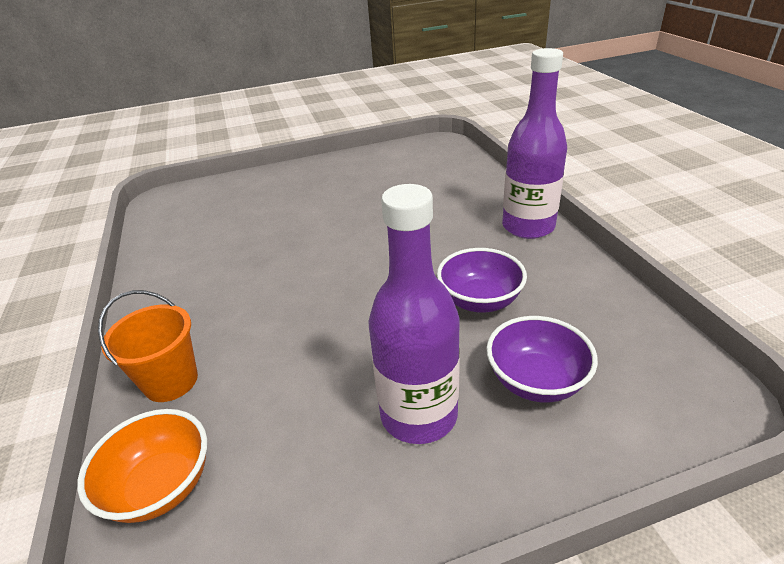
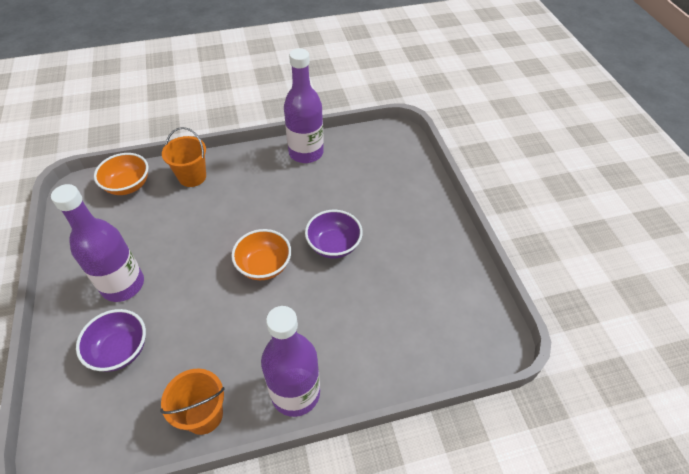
camera: 90 degrees right, 15 degrees up
purple bowl [437,248,527,313] -> purple bowl moved to [305,210,363,258]
none -> orange bucket [160,369,225,435]
none -> orange bowl [231,229,291,280]
none -> purple bottle [284,48,324,163]

